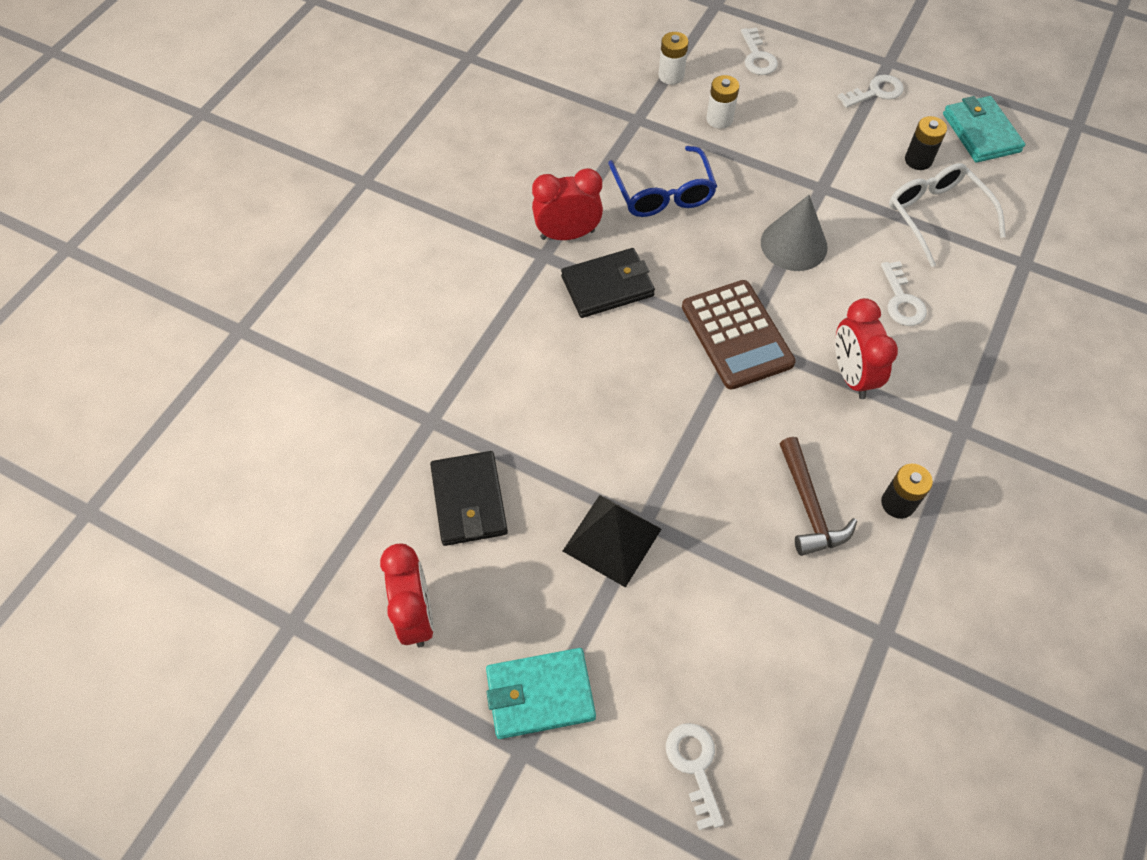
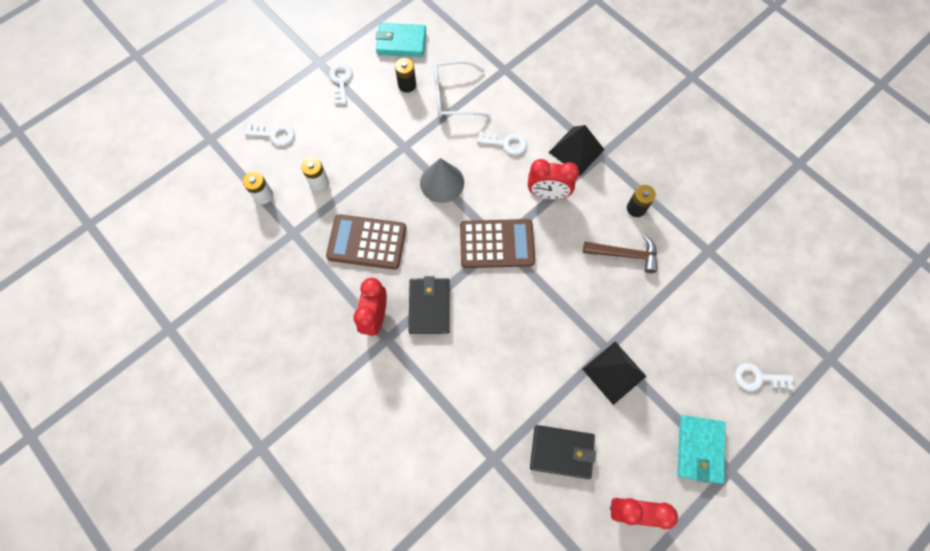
camera: 70 degrees left, 10 degrees up
blue glasses [608,146,717,217] -> brown calculator [326,214,406,270]
none -> black pyramid [549,125,605,176]

